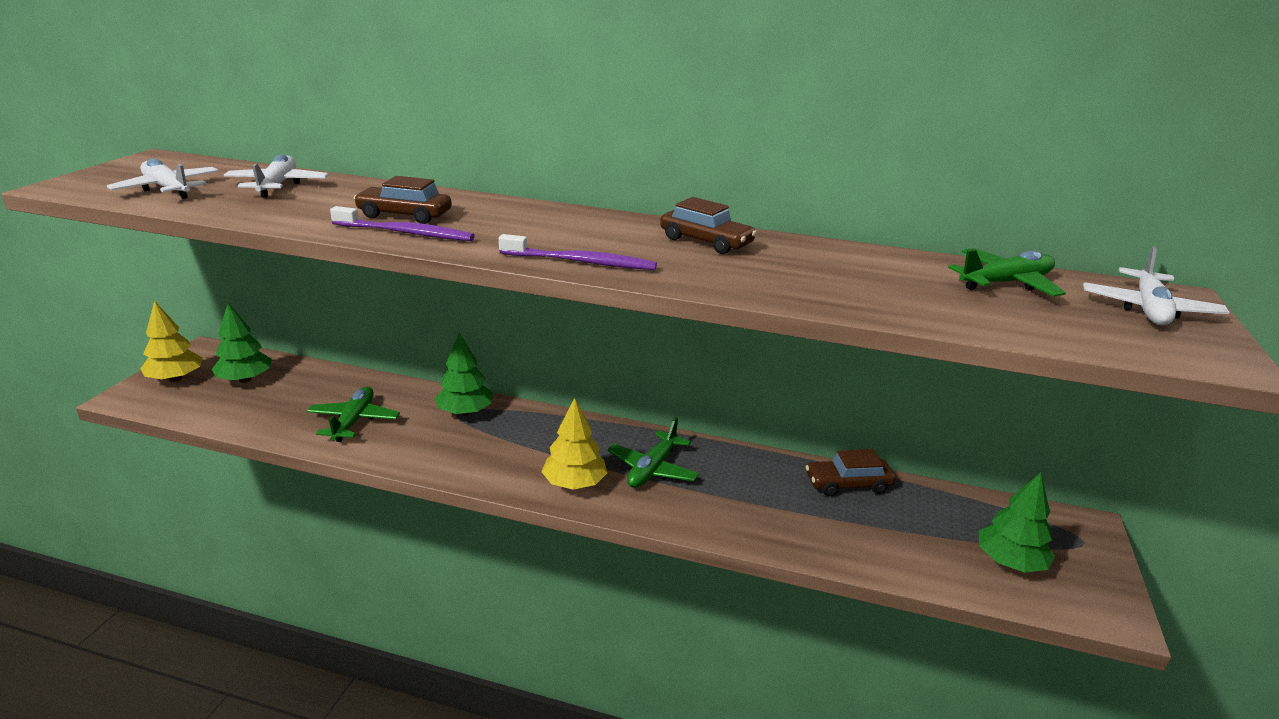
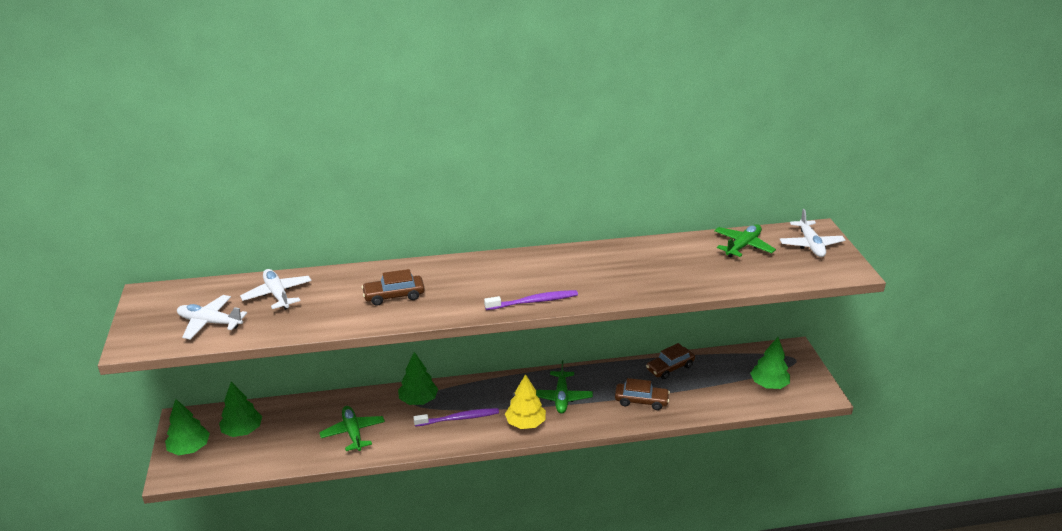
camera: 25 degrees left, 5 degrees up
yellow tree [140,301,203,382] -> green tree [165,399,210,455]
purple toothbrush [330,206,475,241] -> purple toothbrush moved to [413,408,499,427]
brown car [660,197,757,254] -> brown car moved to [615,378,670,410]

